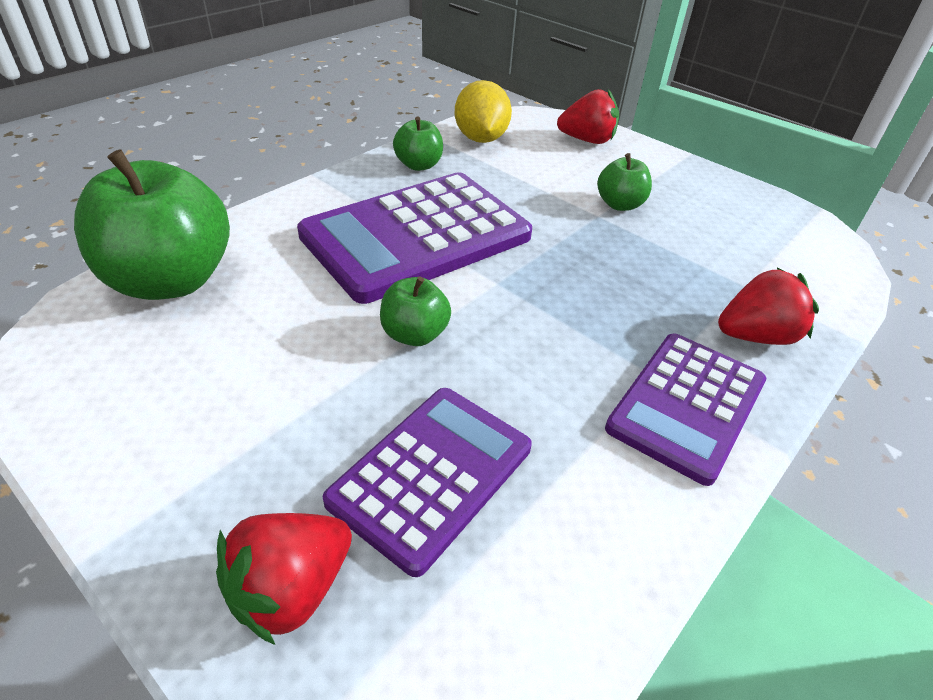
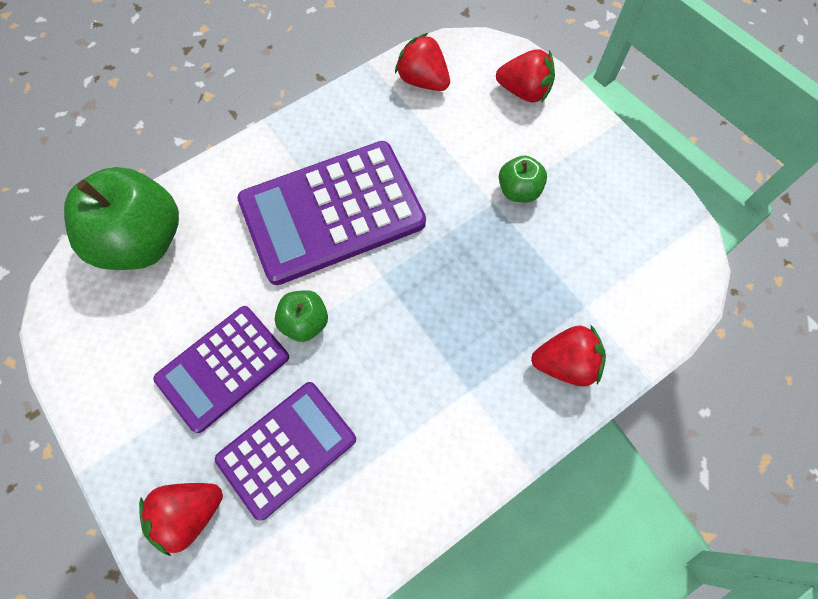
camera: 15 degrees right, 25 degrees up
green apple [393,116,443,171] -> none
yellow lemon [455,80,512,143] -> red strawberry [395,33,450,91]
purple calculator [605,334,766,486] -> purple calculator moved to [153,306,289,433]

